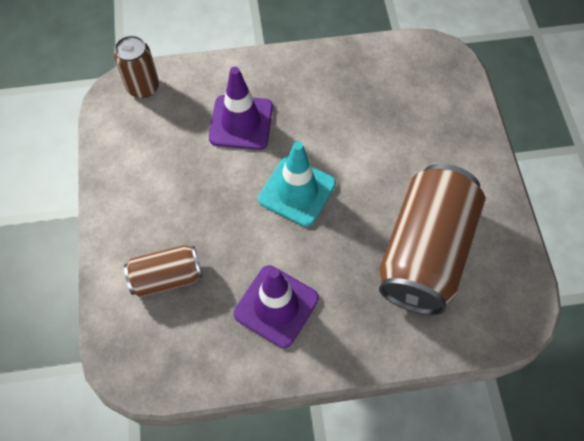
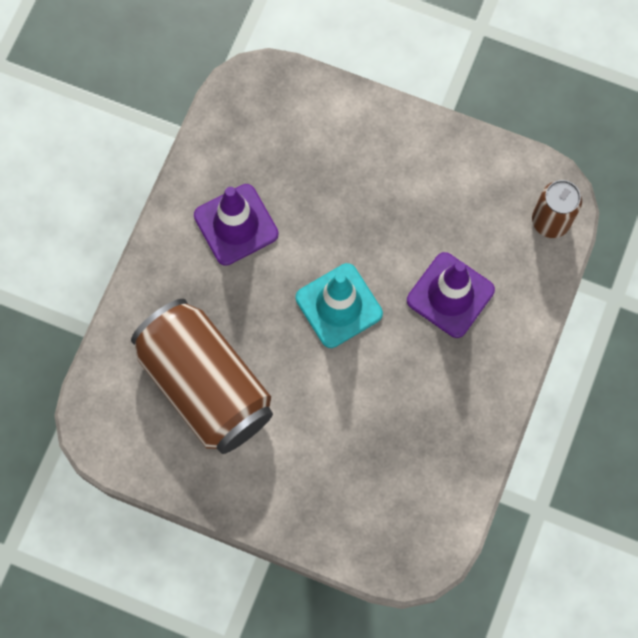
camera: 120 degrees right, 10 degrees up
brown can [124,245,202,297] -> none

